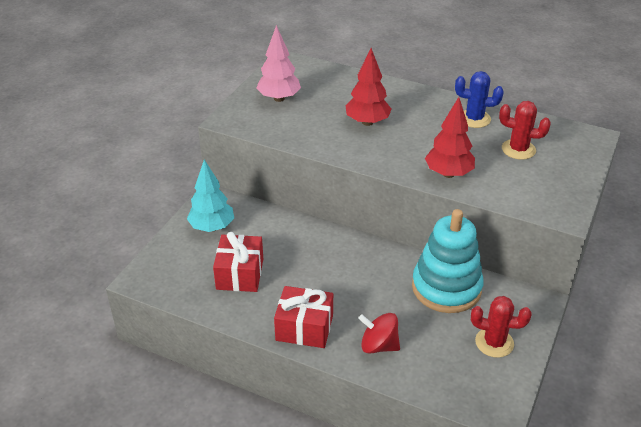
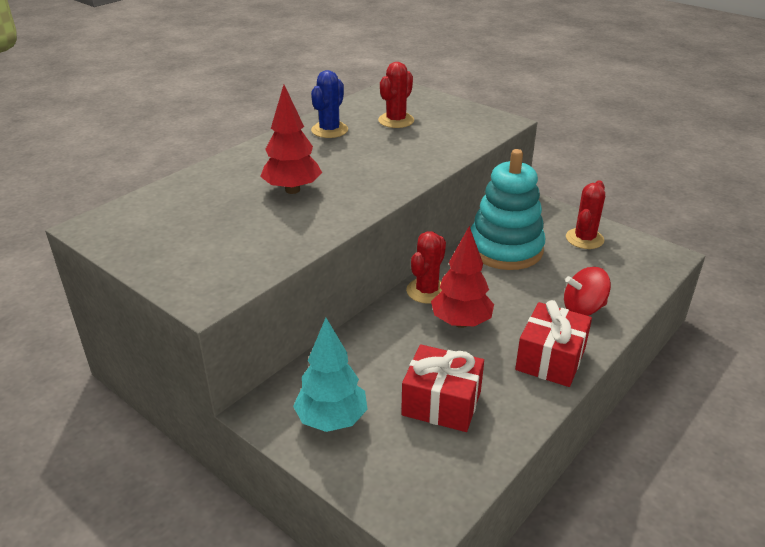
camera: 75 degrees left, 5 degrees down
pink tree [256,25,301,102] -> none
red spinning top [358,313,400,354] -> red spinning top turned 45 degrees clockwise [564,267,611,316]
red tree [425,97,475,178] -> red tree moved to [431,226,494,328]
none -> red cactus [406,231,446,304]

